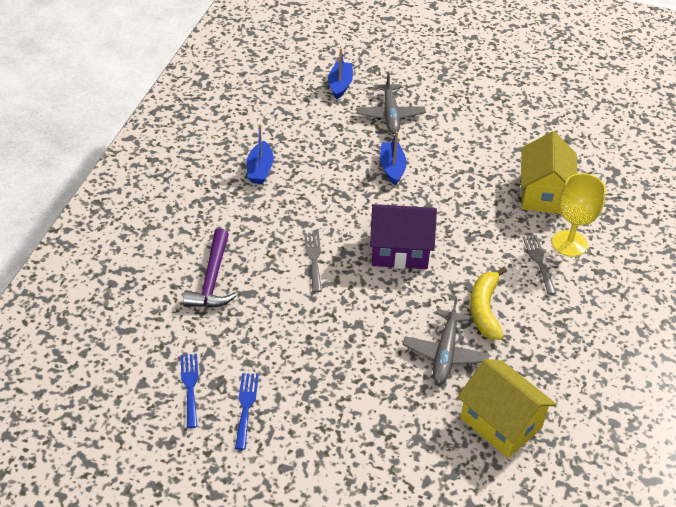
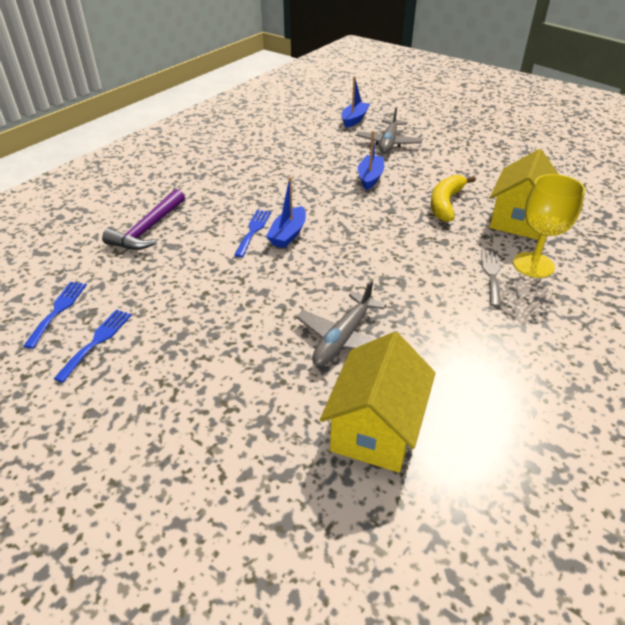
camera: 20 degrees right, 5 degrees down
blue boat [247,124,274,184] -> blue boat moved to [266,177,306,248]
grey fork [304,232,322,292] -> blue fork [234,210,271,257]
purple house [370,204,437,269] -> none
yellow house [457,359,557,458] -> yellow house turned 45 degrees clockwise [320,332,436,473]
yellow banana [470,267,507,340] -> yellow banana moved to [431,175,476,222]

